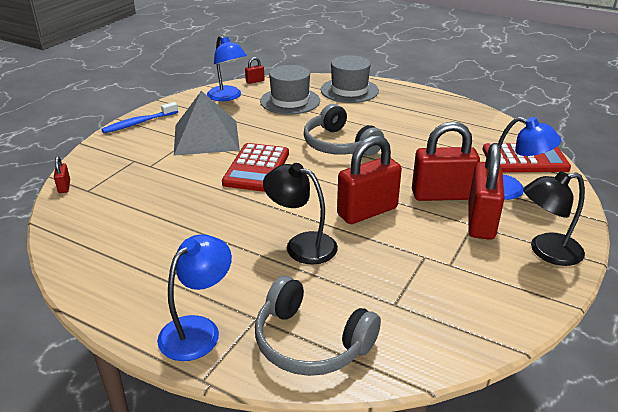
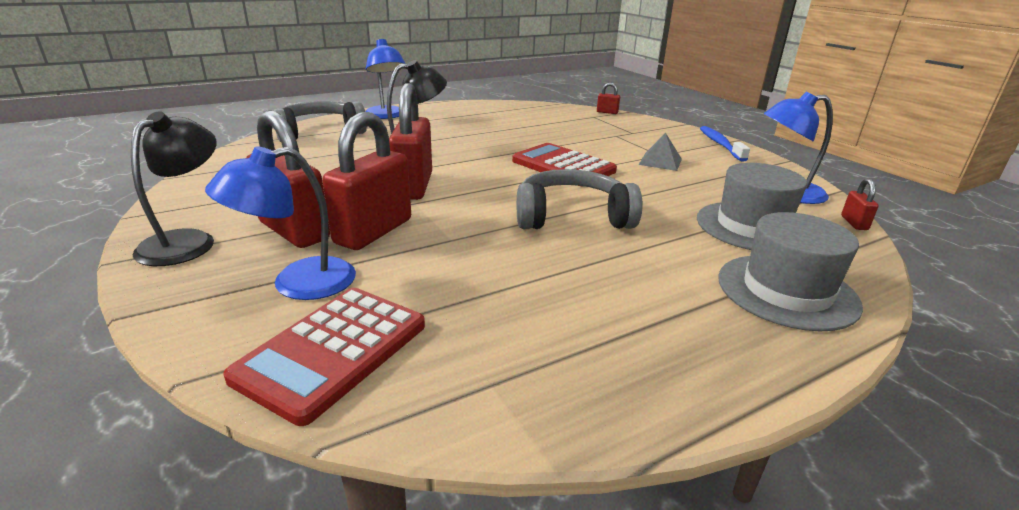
camera: 120 degrees right, 5 degrees down
grey pyramid [174,91,240,155] -> grey pyramid [639,133,682,171], size x0.48

